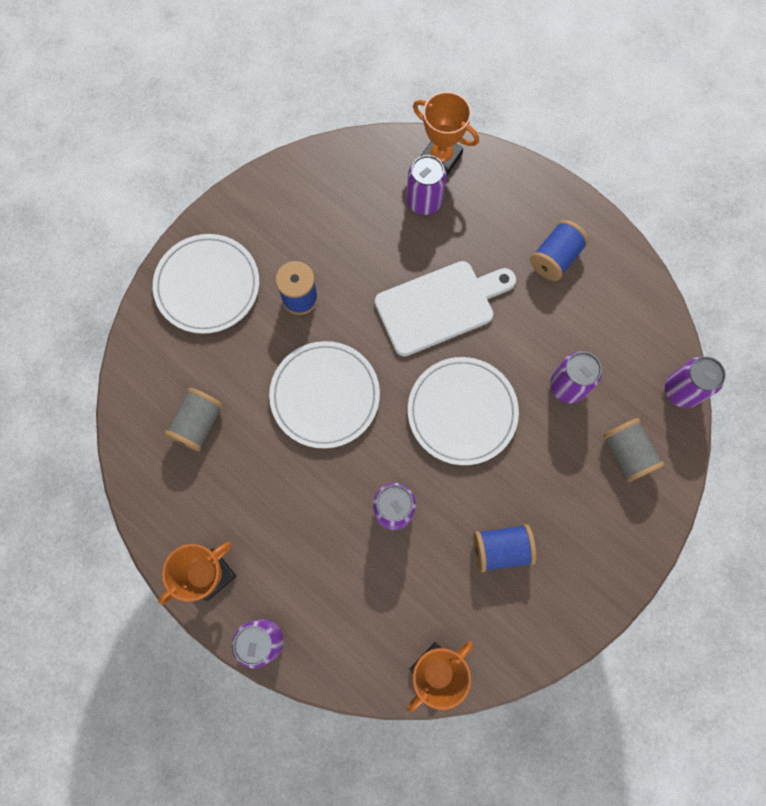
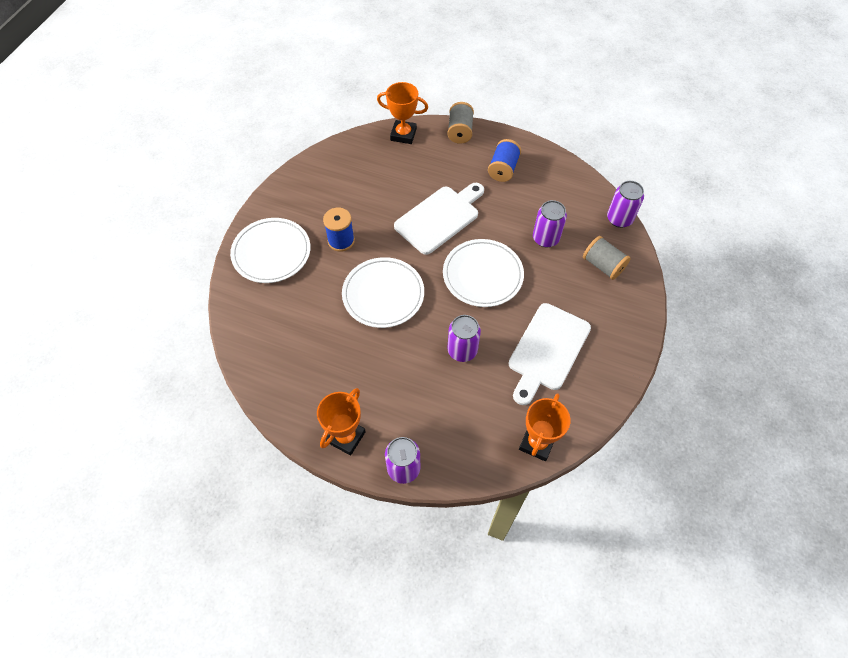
camera: 20 degrees left, 15 degrees down
grey spool [164,388,223,451] -> grey spool moved to [447,102,474,144]
purple can [407,155,446,215] -> none
blue spool [473,524,536,572] -> white cutting board [509,303,591,405]

